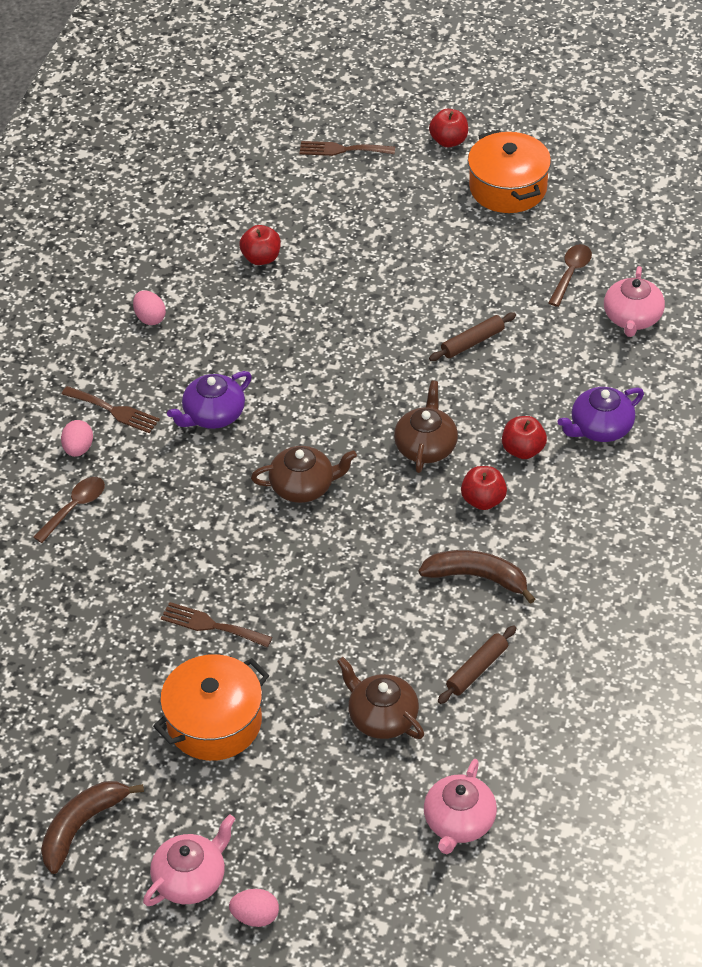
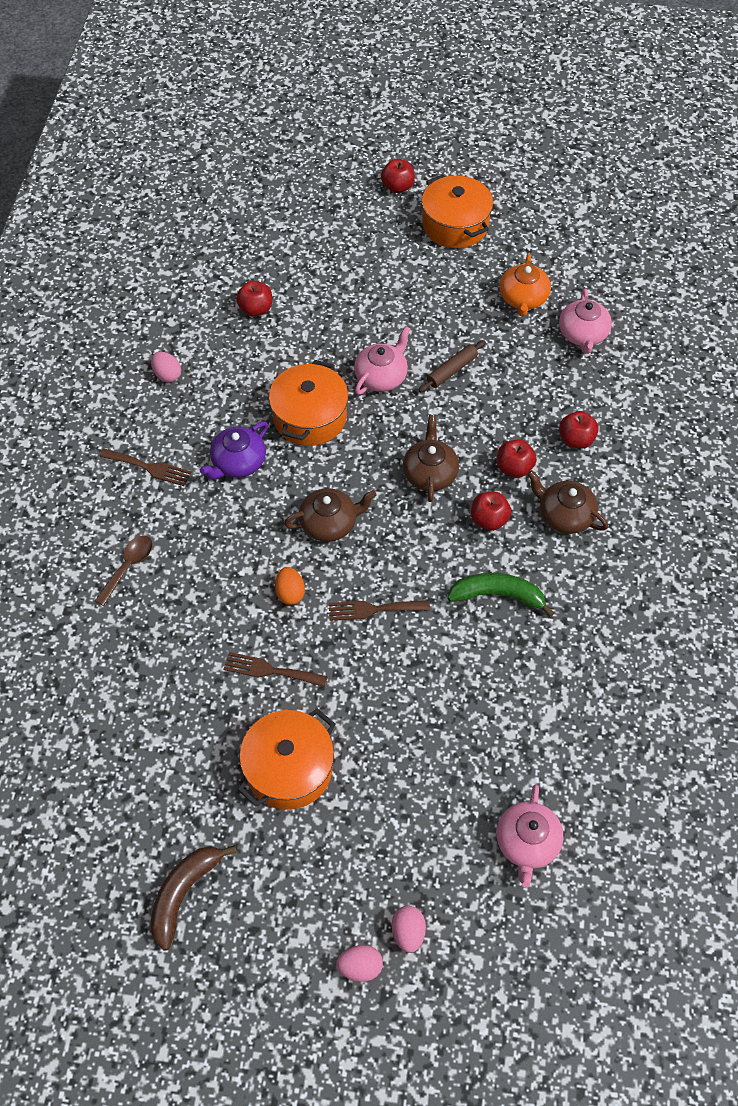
camera: 10 degrees left, 10 degrees up
pink egg [61,420,93,457] -> pink egg moved to [392,905,426,953]
pink teapot [143,814,235,906] -> pink teapot moved to [354,326,410,395]
brown fork [300,141,395,156] -> brown fork moved to [329,601,430,621]
brown teapot [337,657,424,739] -> brown teapot moved to [527,470,608,534]
brown banana [419,550,535,604] -> green banana [447,573,554,617]
brown rolling pin [438,625,516,704] -> none
brown spoon [548,244,592,307] -> orange teapot [500,254,551,316]
purple teapot [558,387,644,442] -> red apple [559,411,599,449]
none -> orange pot [269,360,348,446]
none -> orange egg [275,567,305,605]

